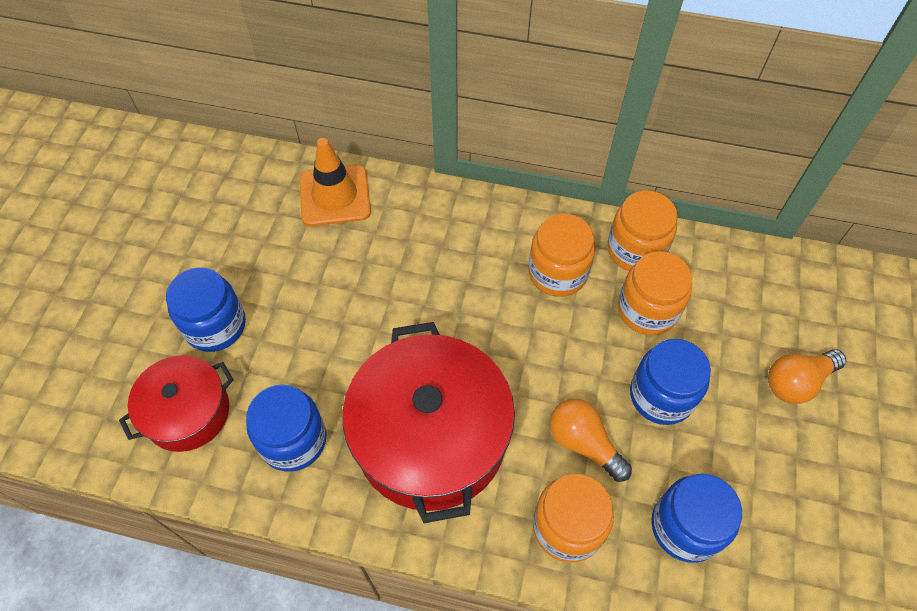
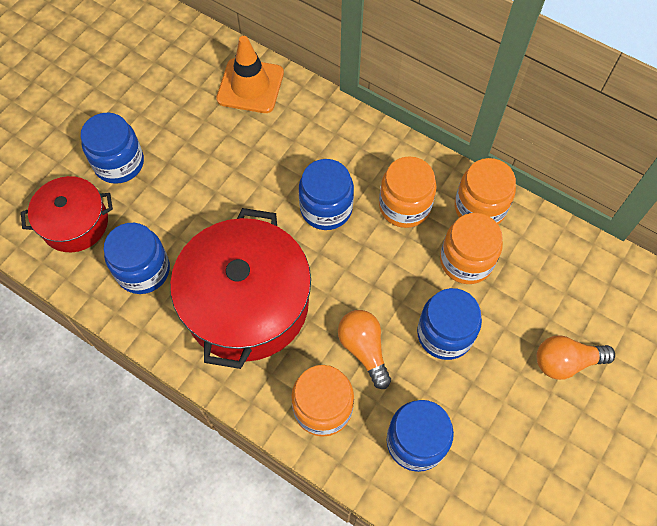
camera: 20 degrees right, 5 degrees up
none -> blue jar [299,159,354,230]

